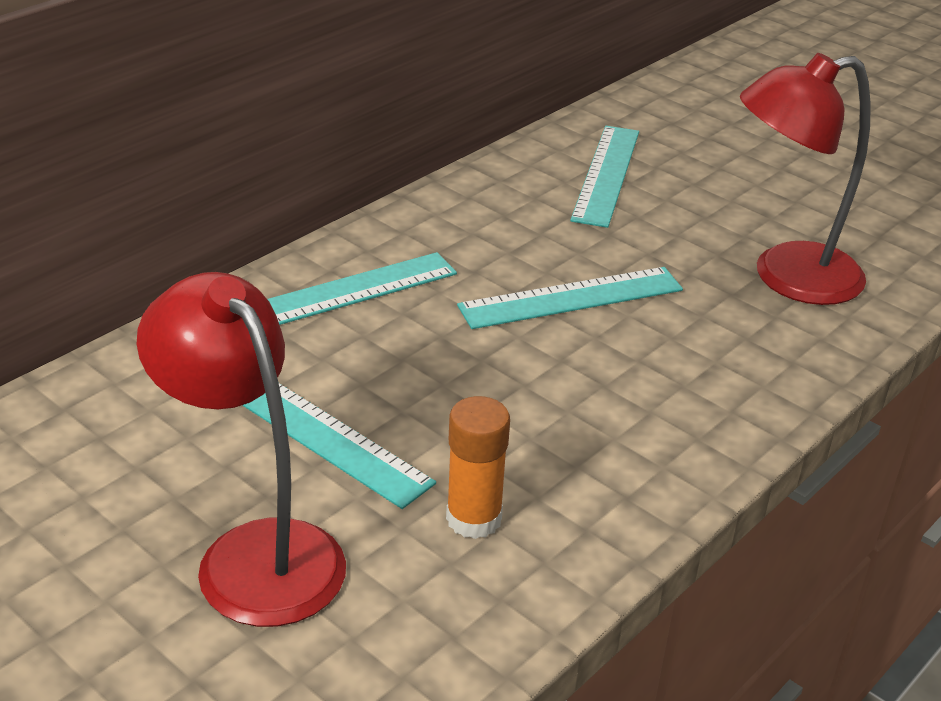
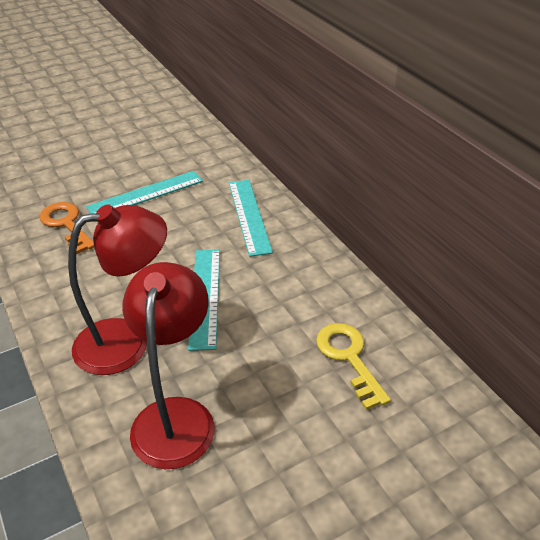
camera: 110 degrees right, 5 degrees up
red lamp [137,272,346,627] -> red lamp moved to [68,204,167,375]
orange glue stick [446,396,510,539] -> orange key [39,202,94,254]
turquoise ruler [570,126,639,228] -> yellow key [316,323,391,410]

